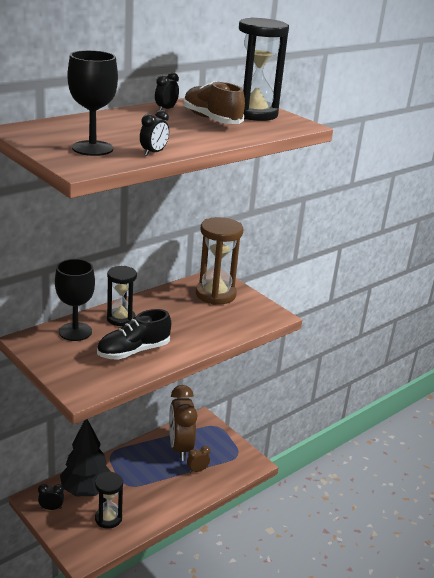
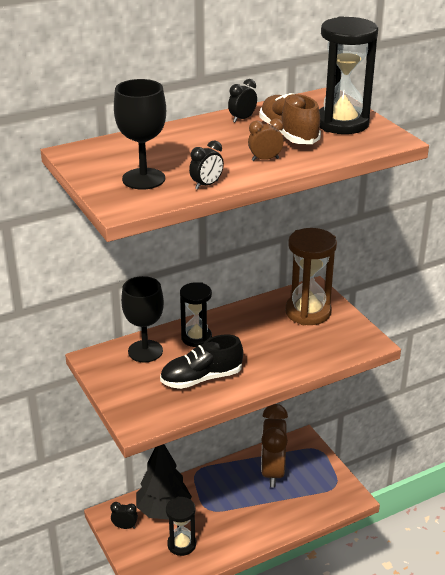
camera: 15 degrees right, 5 degrees up
brown clock [187,446,210,473] -> brown clock moved to [248,119,284,161]

